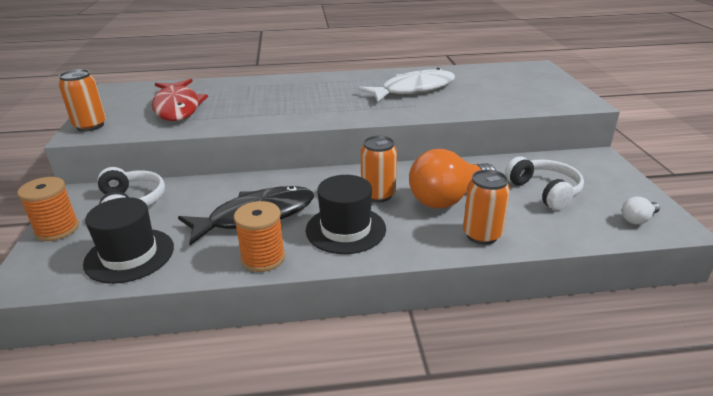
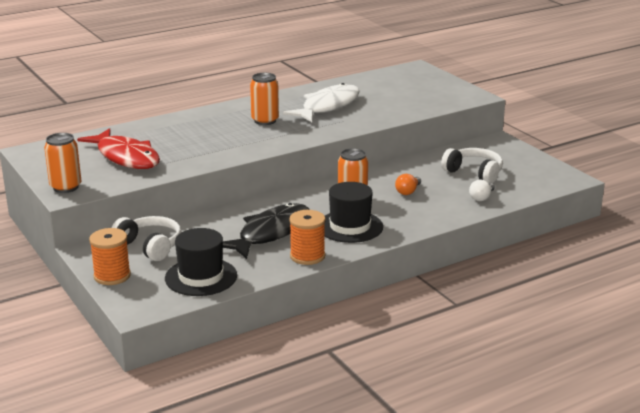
camera: 25 degrees left, 5 degrees down
orange light bulb [409,149,496,209] -> orange light bulb [395,174,421,195], size x0.45
orange can [463,169,510,245] -> orange can moved to [250,73,279,125]
white light bulb [622,196,660,224] -> white light bulb moved to [469,179,495,201]

